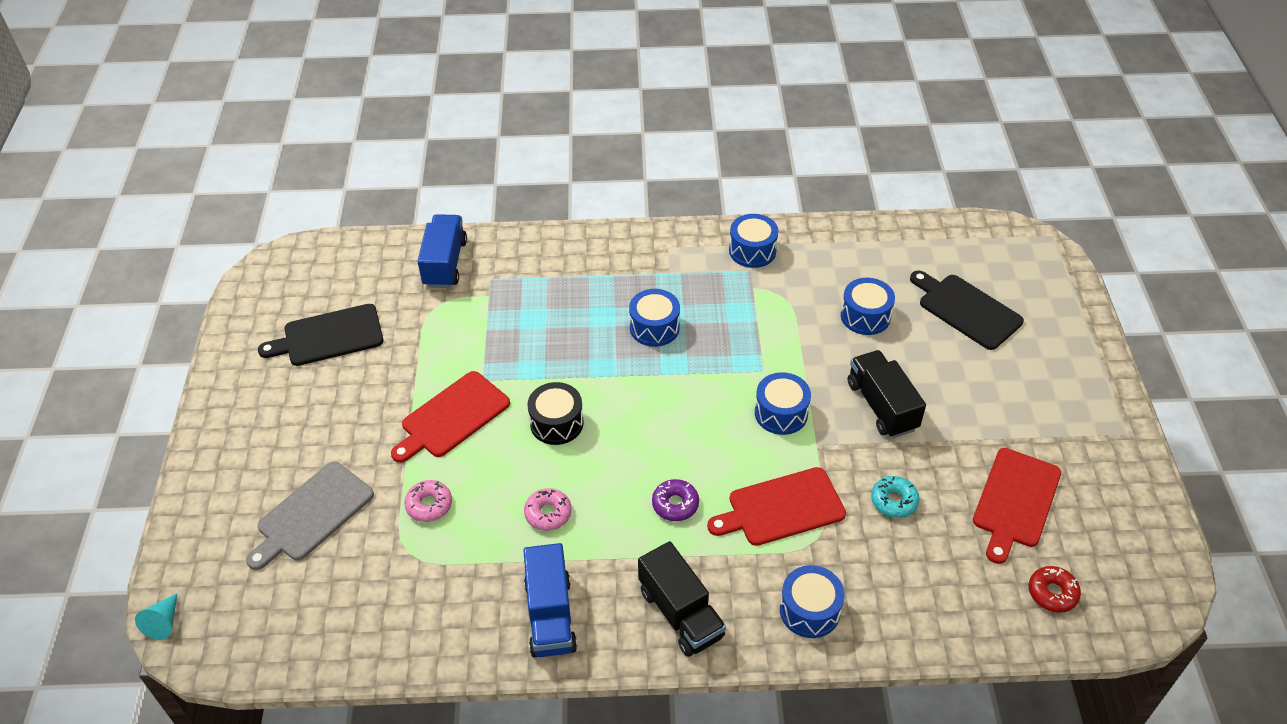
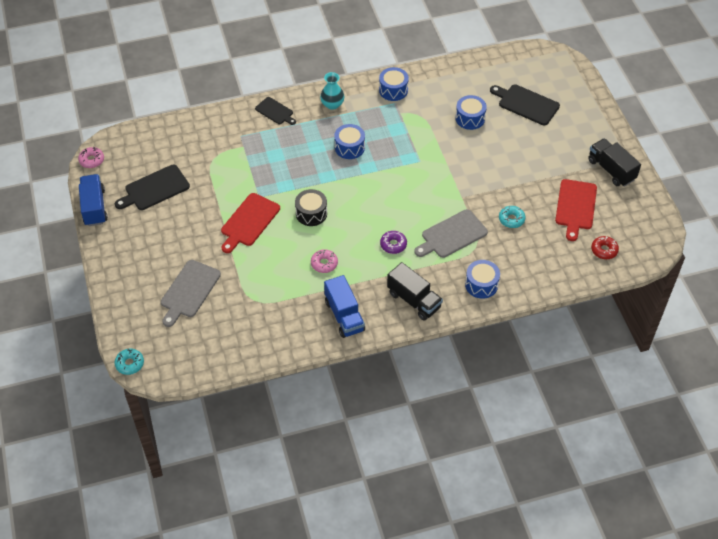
camera: 15 degrees left, 5 degrees up
turquoise cone [135,593,178,640] -> turquoise donut [114,349,144,375]
pink donut [404,480,452,522] -> pink donut moved to [78,147,104,168]
blue truck [417,214,467,288] -> blue truck moved to [79,174,108,226]
red cutting board [707,467,846,546] -> grey cutting board [414,209,488,258]
blue drum [755,372,811,435] -> none
black truck [848,350,926,438] -> black truck moved to [588,138,641,187]
none -> black cutting board [255,97,296,125]
none -> turquoise vase [320,72,345,110]

